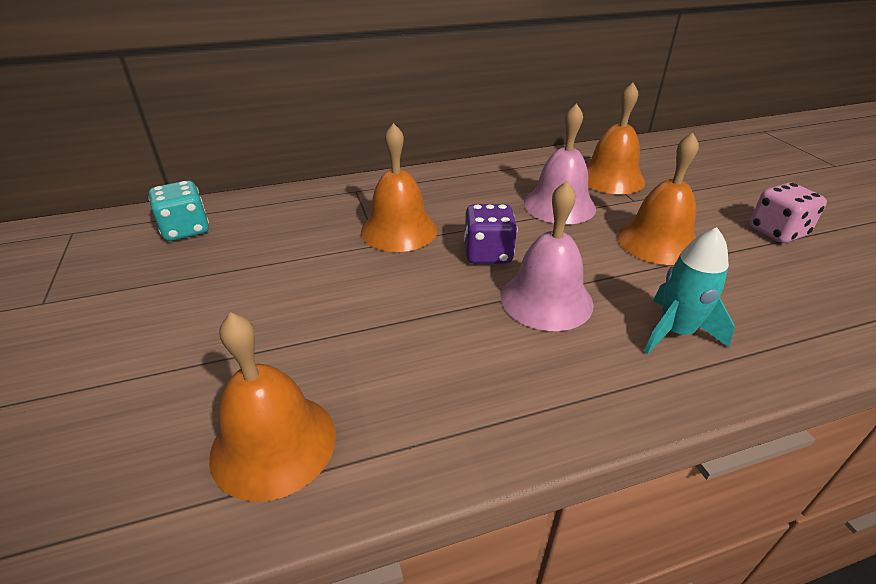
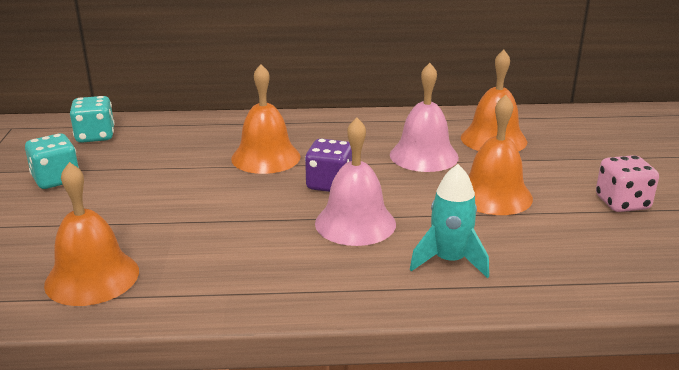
camera: 15 degrees right, 10 degrees down
none -> turquoise dice [25,134,79,189]

